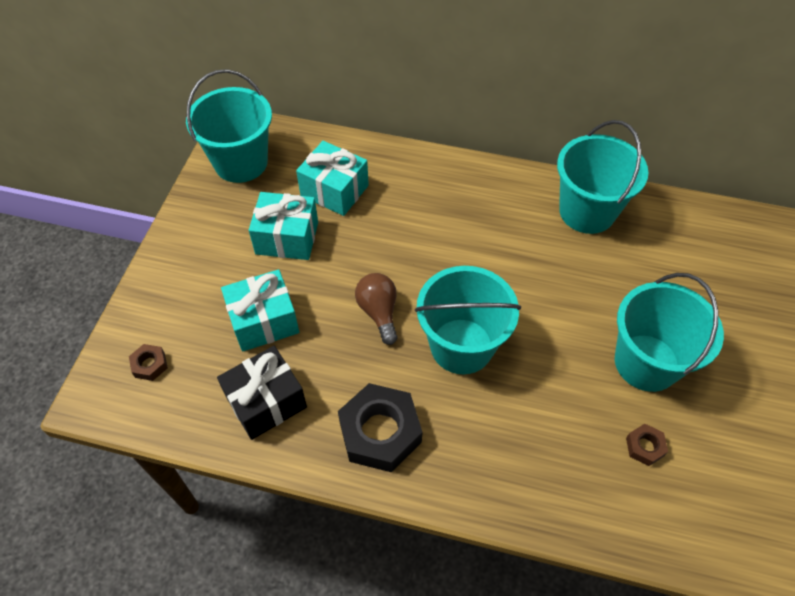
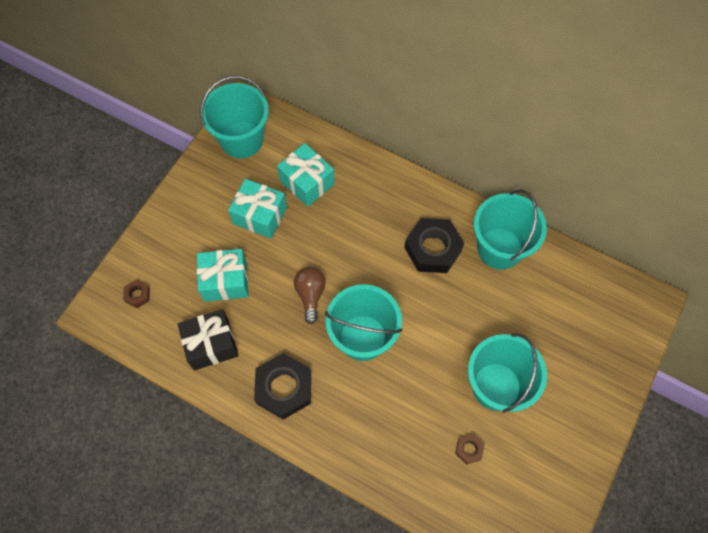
camera: 15 degrees right, 10 degrees up
none -> black nut [404,218,464,273]

